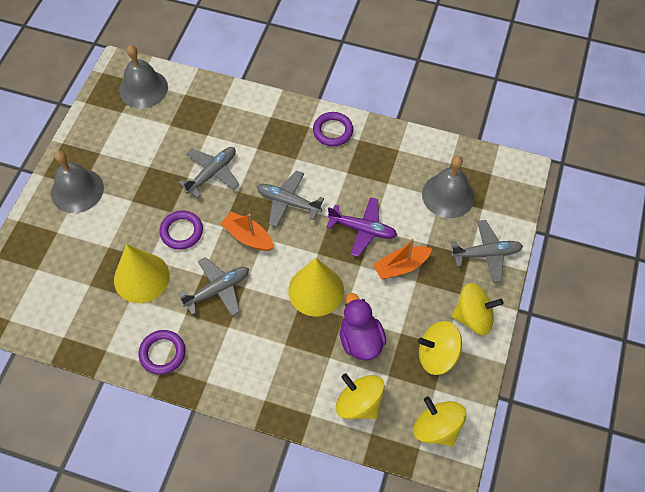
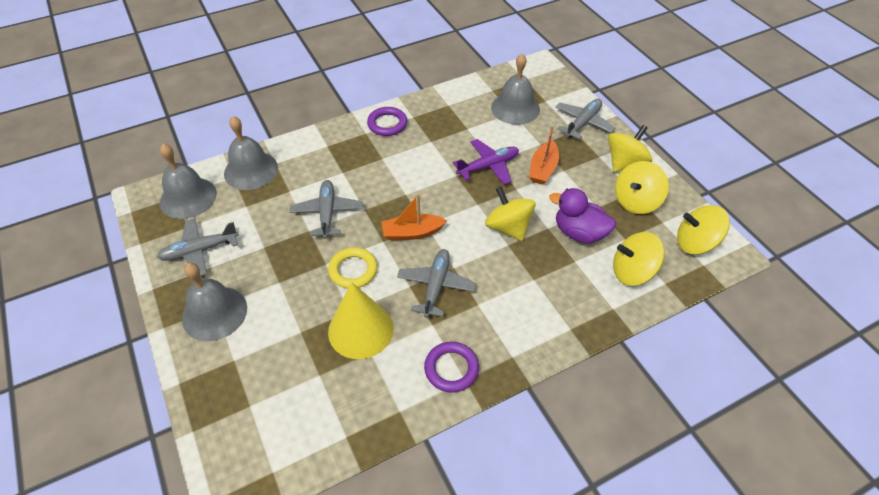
camera: 45 degrees left, 10 degrees down
purple ring [159,211,203,250] -> yellow ring [328,247,377,289]
grey plane [257,171,324,227] -> grey plane moved to [157,218,239,276]
yellow cone [288,258,344,317] -> yellow spinning top [485,187,536,241]
none -> grey bell [224,116,278,190]

